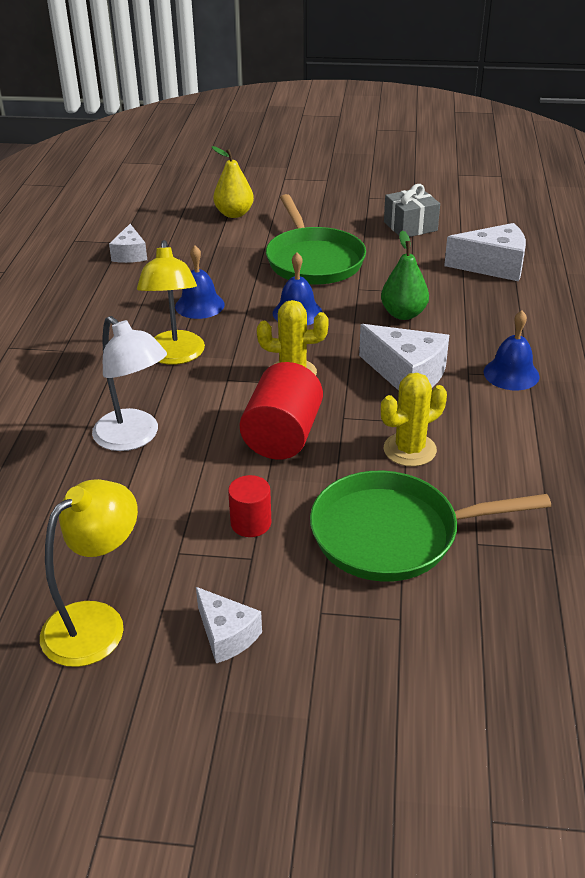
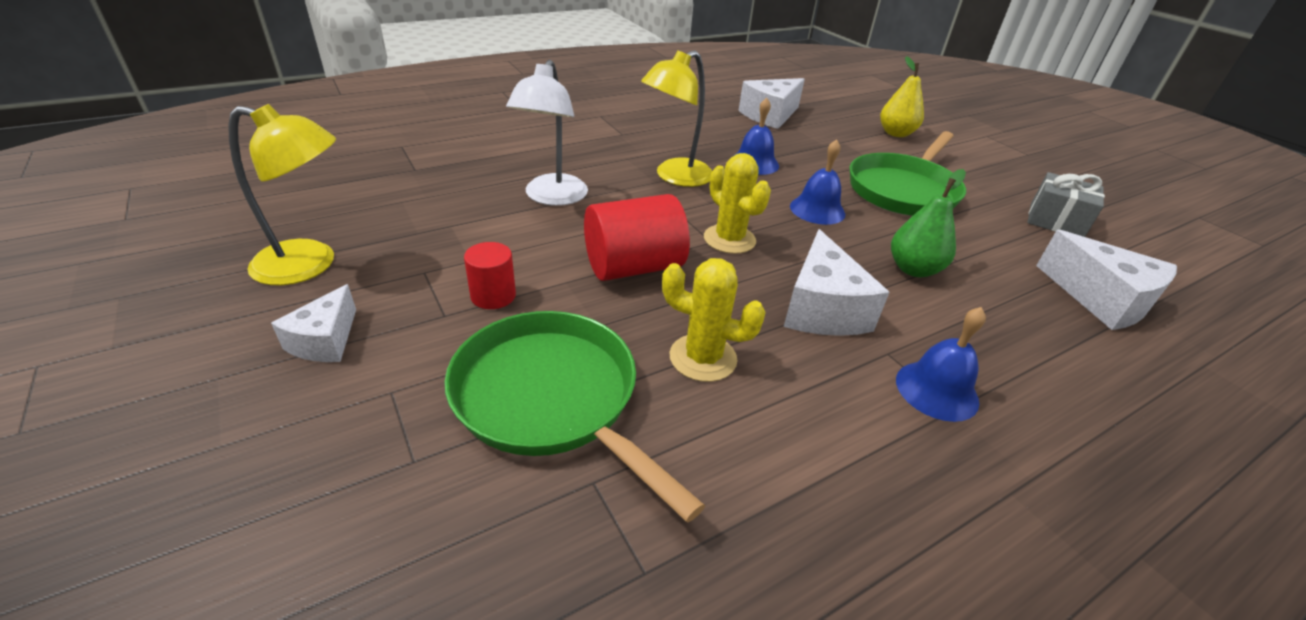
camera: 50 degrees right, 0 degrees up
white cheese [109,224,147,263] -> white cheese [738,78,805,129], size x1.63

